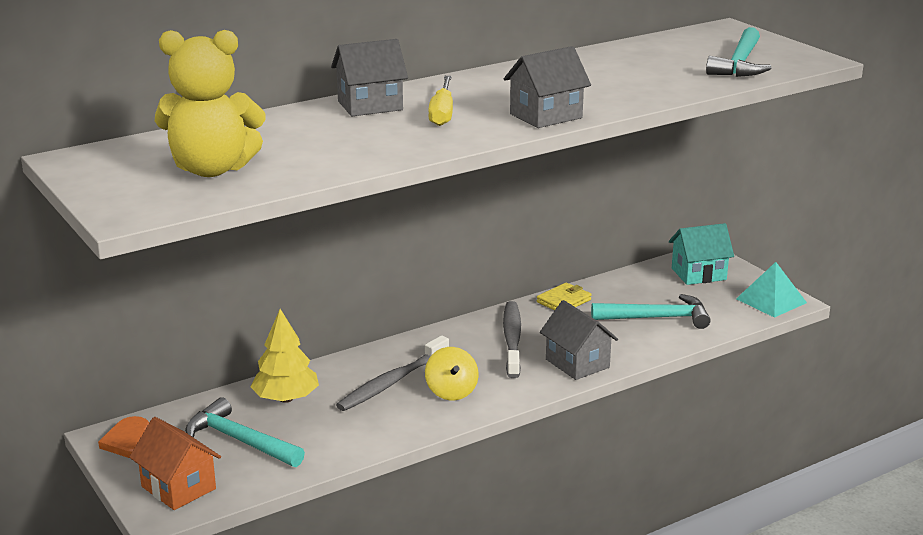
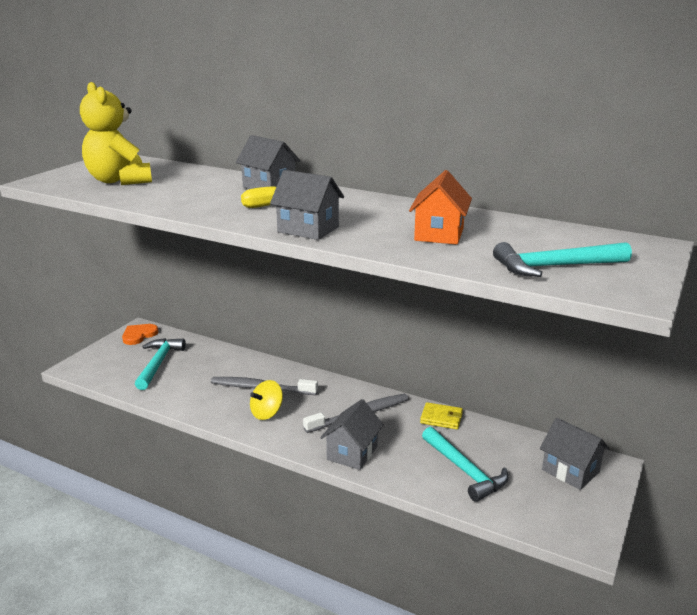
camera: 60 degrees right, 0 degrees up
orange house [129,417,221,510] -> orange house moved to [409,170,472,245]
yellow tree [250,309,319,403] -> none
turquoise house [669,223,734,285] -> grey house [540,418,609,490]
turquoise pyramid [736,262,807,318] -> none

